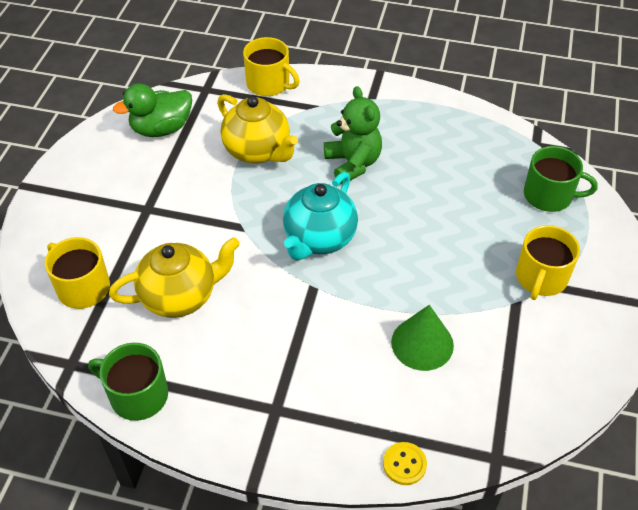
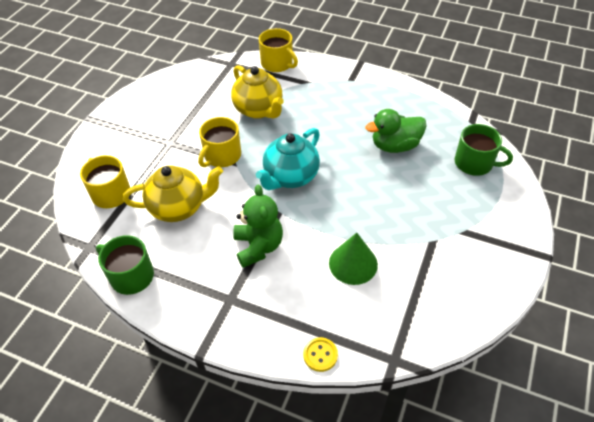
camera: 10 degrees right, 0 degrees up
green duck [113,83,192,137] -> green duck moved to [365,109,426,153]
green teddy bear [324,86,382,184] -> green teddy bear moved to [233,185,283,268]
yellow mug [516,225,580,300] -> yellow mug moved to [198,117,241,167]

